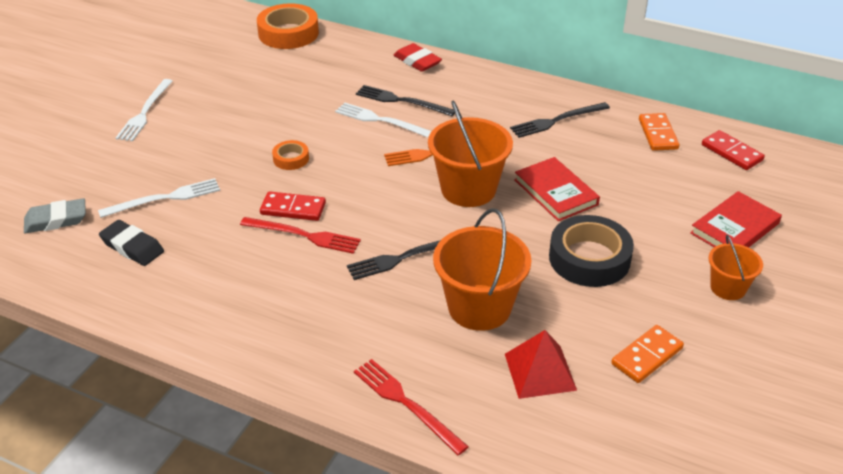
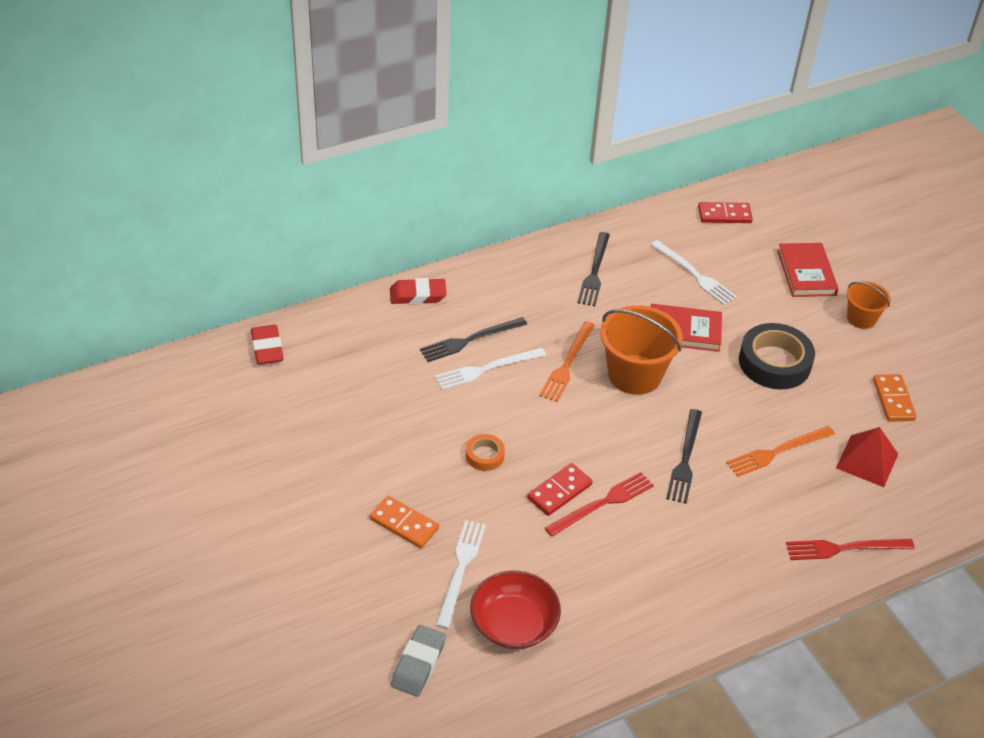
camera: 55 degrees left, 5 degrees up
black eraser [99,220,164,266] -> red bowl [470,571,561,649]
white fork [116,79,173,141] -> white fork moved to [651,240,737,305]
orange tape [257,3,319,49] -> red eraser [251,325,284,364]
orange bucket [433,209,531,331] -> orange fork [726,426,835,477]
orange domino [639,113,680,151] -> orange domino moved to [370,496,439,548]

